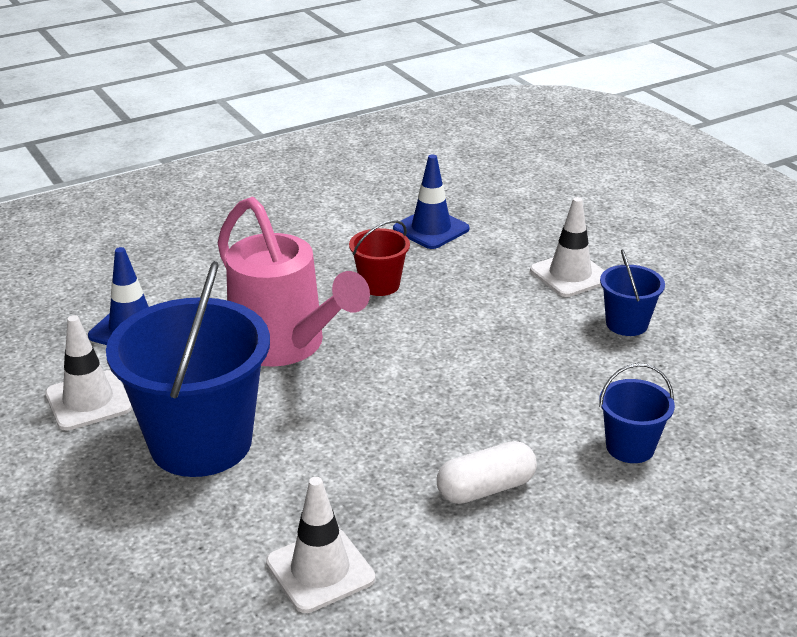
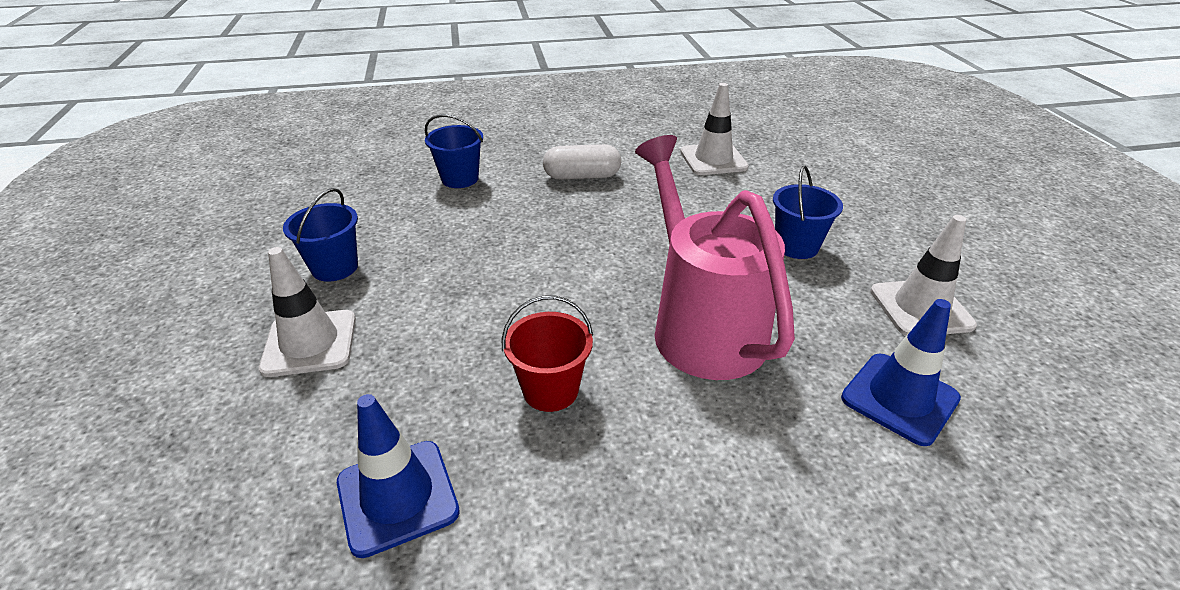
camera: 160 degrees left, 5 degrees up
blue bucket [106,261,270,477] -> blue bucket [773,166,843,259], size x0.47

